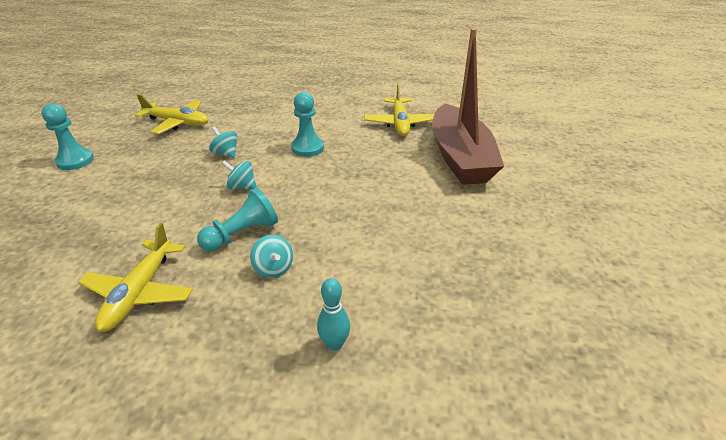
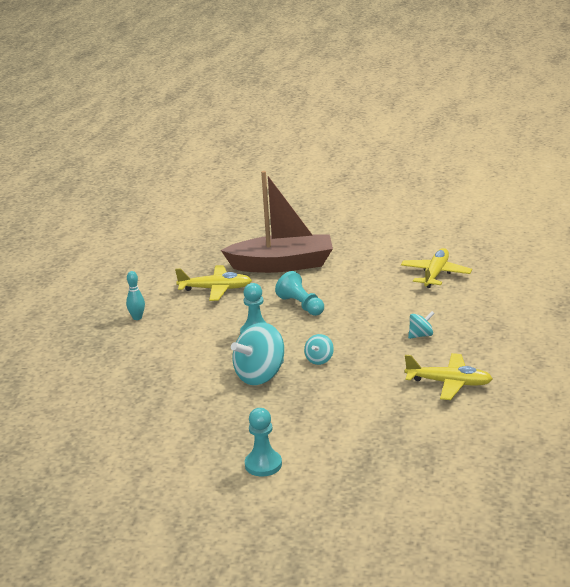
camera: 85 degrees left, 10 degrees down
yellow plane [135,94,208,134] -> yellow plane moved to [401,248,472,288]
turquoise pawn [197,188,278,251] -> turquoise pawn moved to [275,271,324,316]
turquoise spinning top [209,126,238,158] -> turquoise spinning top [231,322,284,385], size x2.04
turquoise bowling pin [317,278,350,351] -> turquoise bowling pin moved to [126,271,145,320]

